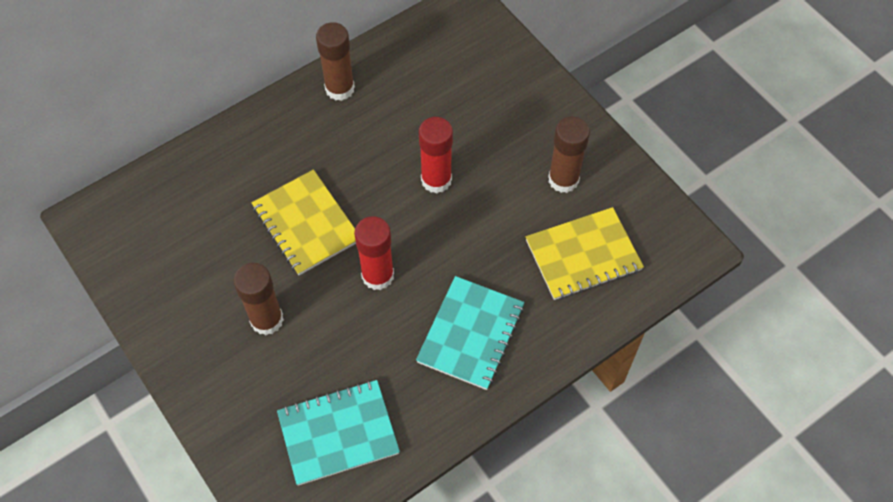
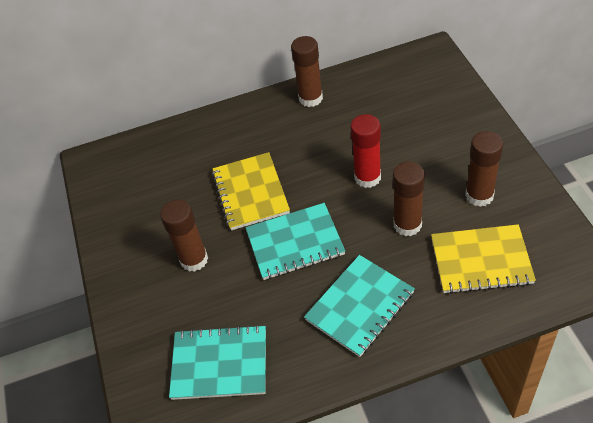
camera: 25 degrees right, 10 degrees down
red glue stick [354,216,394,290] -> turquoise notebook [246,203,345,280]
none -> brown glue stick [393,161,425,236]

